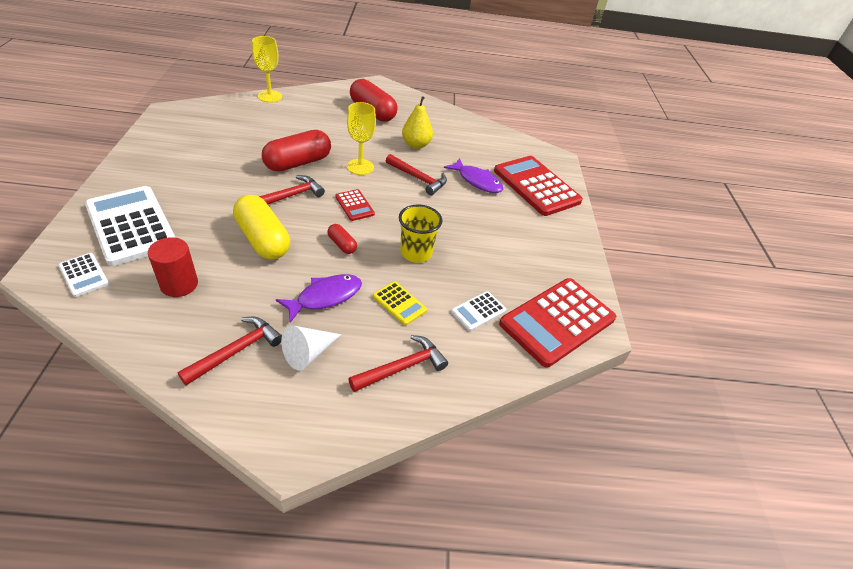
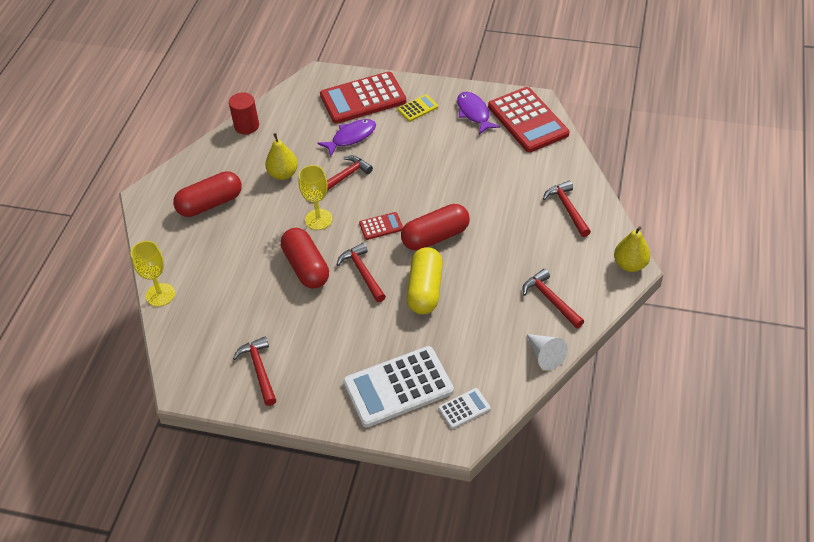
camera: 70 degrees left, 5 degrees up
red cylinder [148,237,198,297] -> red cylinder moved to [229,92,259,134]
yellow capsule [233,195,290,260] -> yellow capsule turned 60 degrees counterclockwise [407,247,443,314]
purple fish [276,274,362,323] -> purple fish moved to [457,92,500,134]
white cone [281,325,341,371] -> white cone moved to [527,334,568,370]
red capsule [327,224,357,254] -> red capsule [401,204,470,251], size x2.08
yellow calculator [373,281,427,326] -> yellow calculator moved to [397,94,438,122]
yellow cup [399,205,443,263] -> none
white calculator [451,291,507,331] -> none
none -> red hammer [233,336,276,406]
none -> yellow pear [614,226,650,272]

